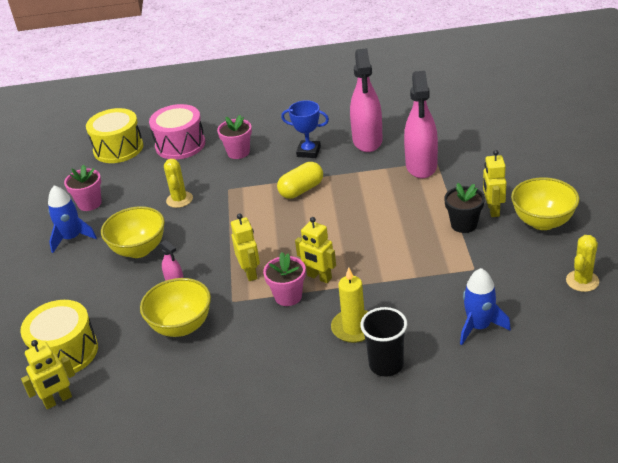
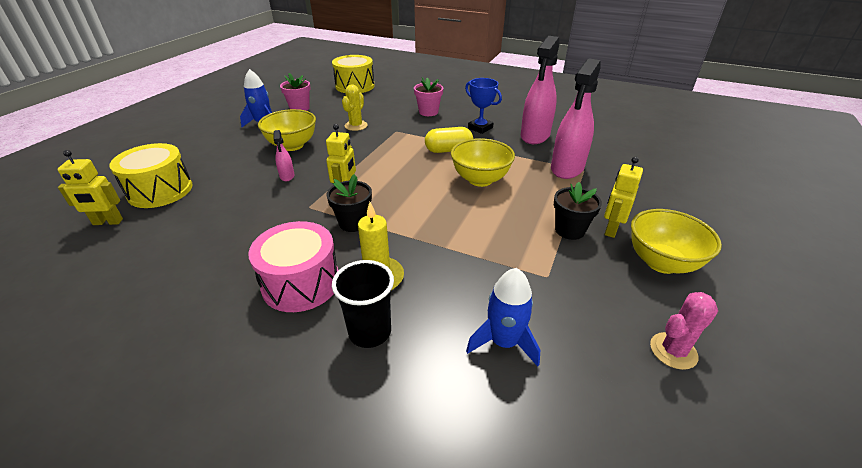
camera: 25 degrees right, 0 degrees up
yellow bowl [140,278,211,337] -> yellow bowl moved to [451,138,515,187]
pink drum [149,104,205,160] -> pink drum moved to [248,221,338,312]
pink flower pot [263,252,306,306] -> black flower pot [326,174,372,232]
yellow robot [295,217,336,283] -> none
yellow cactus [566,235,599,292] -> pink cactus [650,292,718,370]

